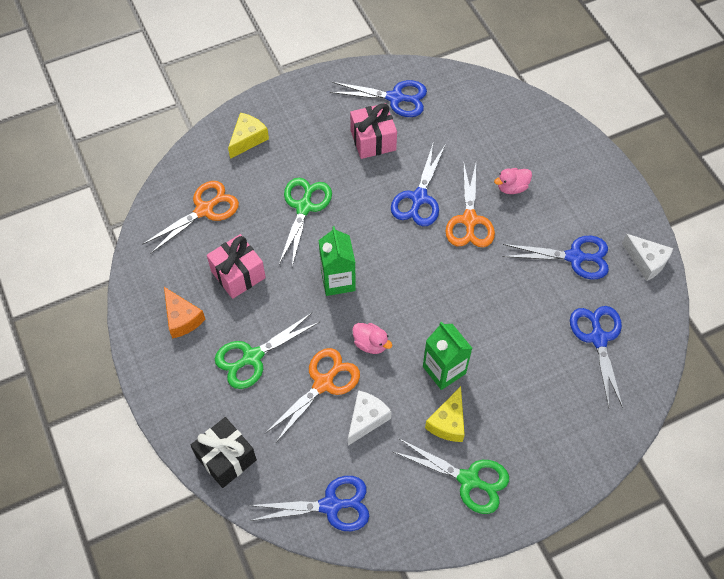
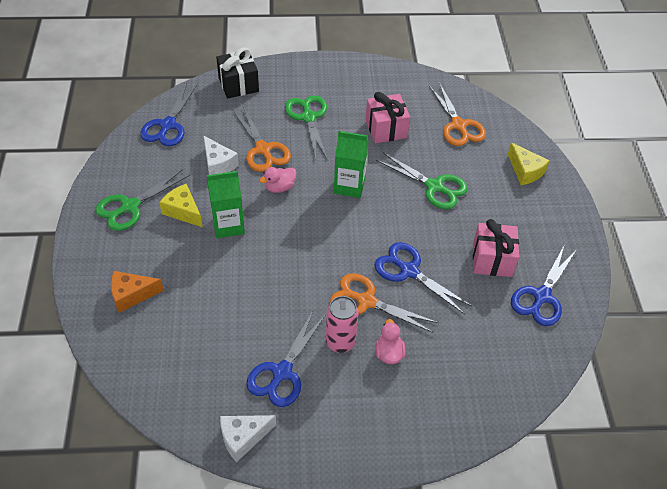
camera: 110 degrees right, 10 degrees down
orange cheese [164,287,206,339] -> orange cheese moved to [111,271,164,313]
blue scissors [570,306,623,408] -> none
none -> pink can [326,296,359,353]

